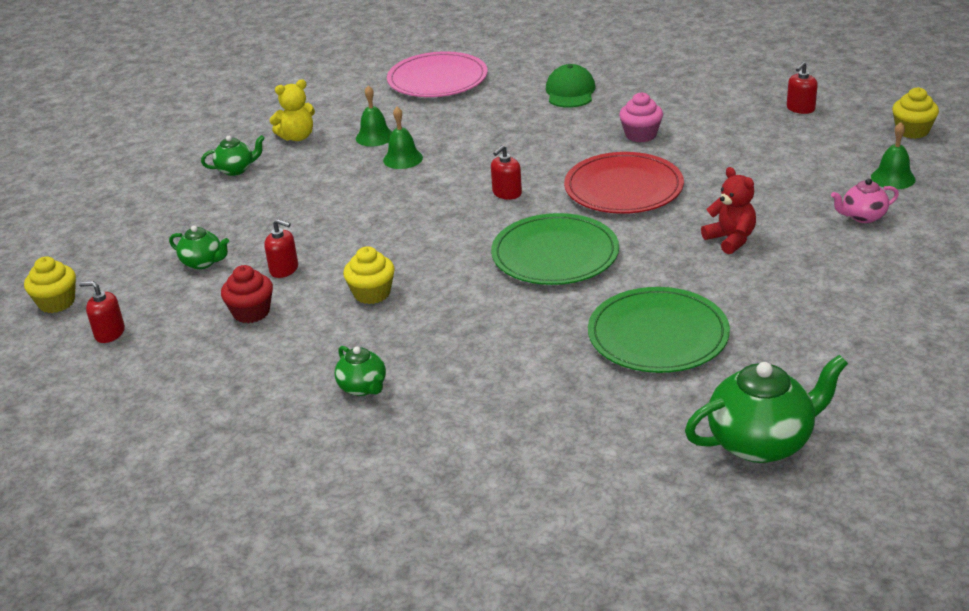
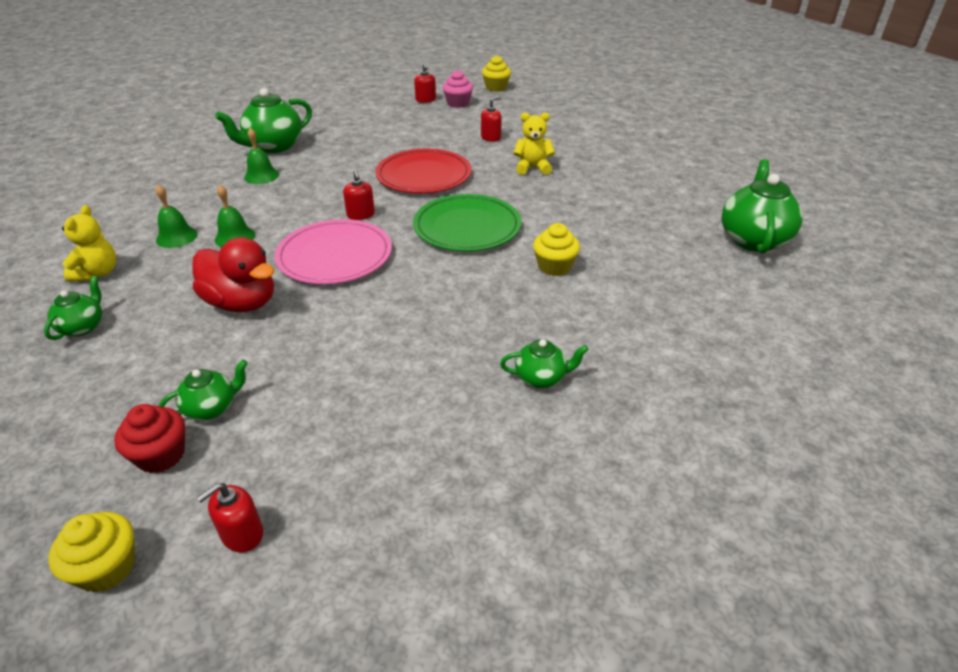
camera: 60 degrees left, 5 degrees up
red cupcake [221,265,273,323] -> red cupcake moved to [114,404,185,473]
red soap dispenser [264,219,298,278] -> red soap dispenser moved to [481,97,502,142]
yellow cupcake [343,246,395,304] -> yellow cupcake moved to [533,223,580,276]
pink plate [387,51,488,97] -> pink plate moved to [274,219,392,284]
green cap [546,64,596,108] -> green teapot [215,88,312,153]
green plate [588,287,730,373] -> none
pink cupcake [619,92,663,142] -> pink cupcake moved to [442,70,473,108]
red teddy bear [701,167,756,254] -> yellow teddy bear [513,112,555,175]
pink teapot [831,178,899,223] -> none
green bell [871,122,915,189] -> green bell moved to [244,128,279,184]
none -> red duck [193,237,274,312]

